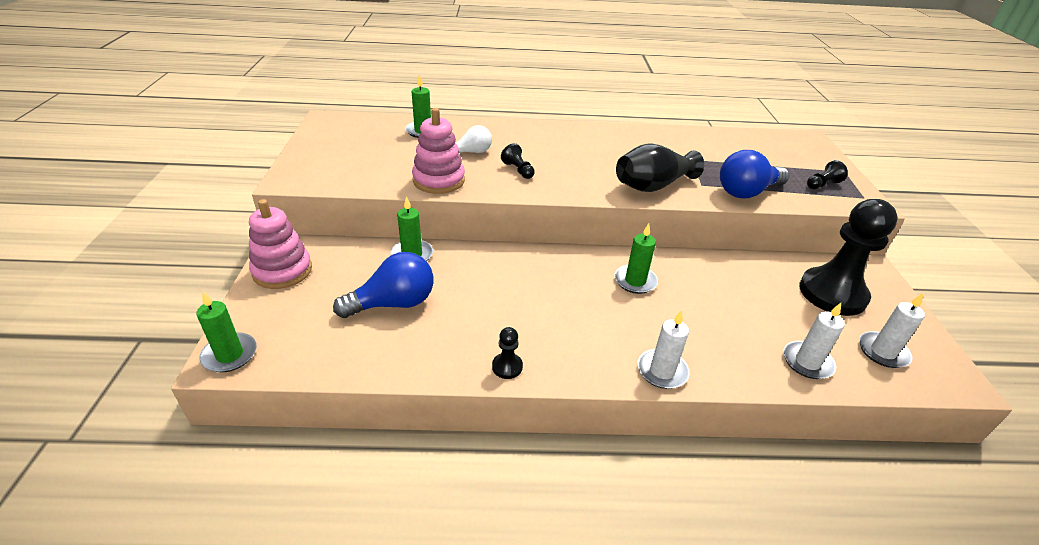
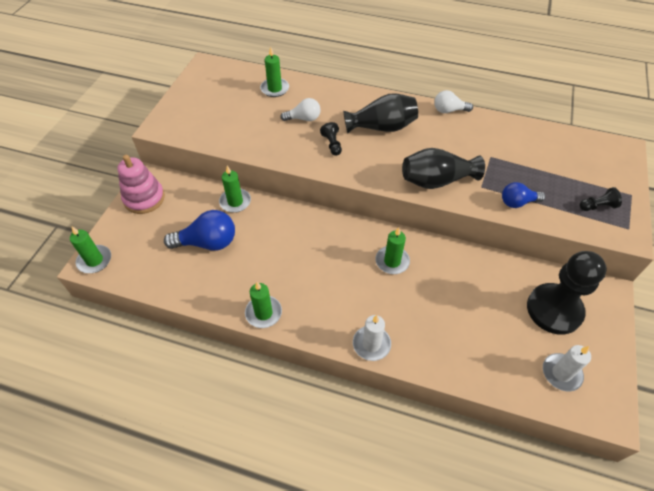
camera: 20 degrees right, 15 degrees up
pink stacking toy [412,108,465,194] -> none
black pawn [492,327,523,379] -> green candle [245,282,282,328]
blue light bulb [720,150,789,198] -> blue light bulb [502,182,545,208], size x0.62
white candle [783,303,845,379] -> none
none -> black vase [343,93,418,134]
none -> white light bulb [434,90,473,113]

